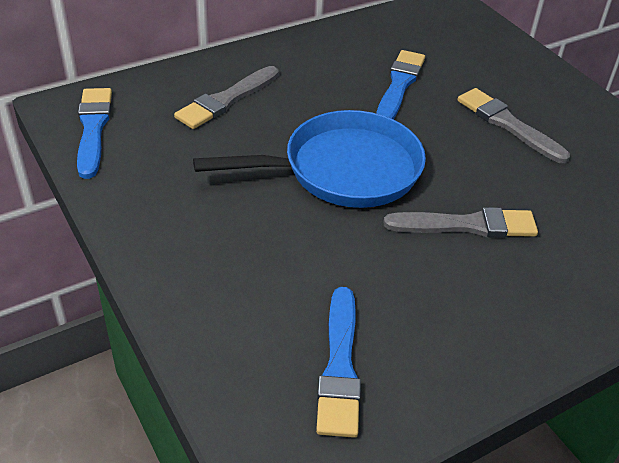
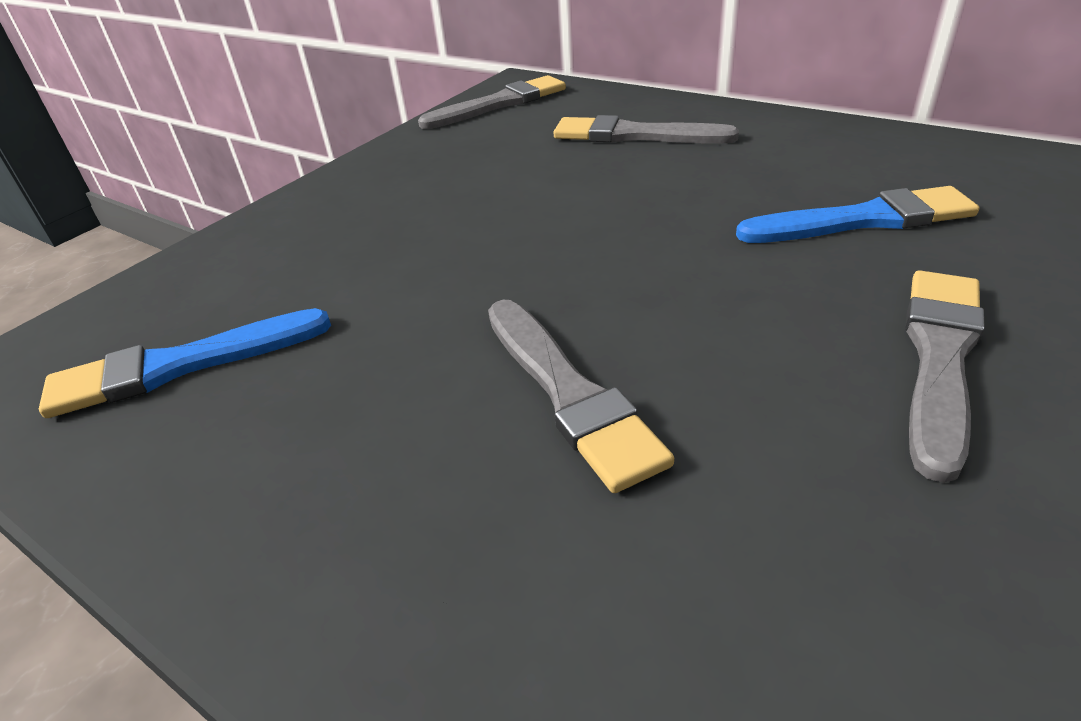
camera: 70 degrees right, 5 degrees down
blue brush [77,88,112,179] -> grey brush [418,75,566,129]
blue pan [193,110,426,208] -> none

